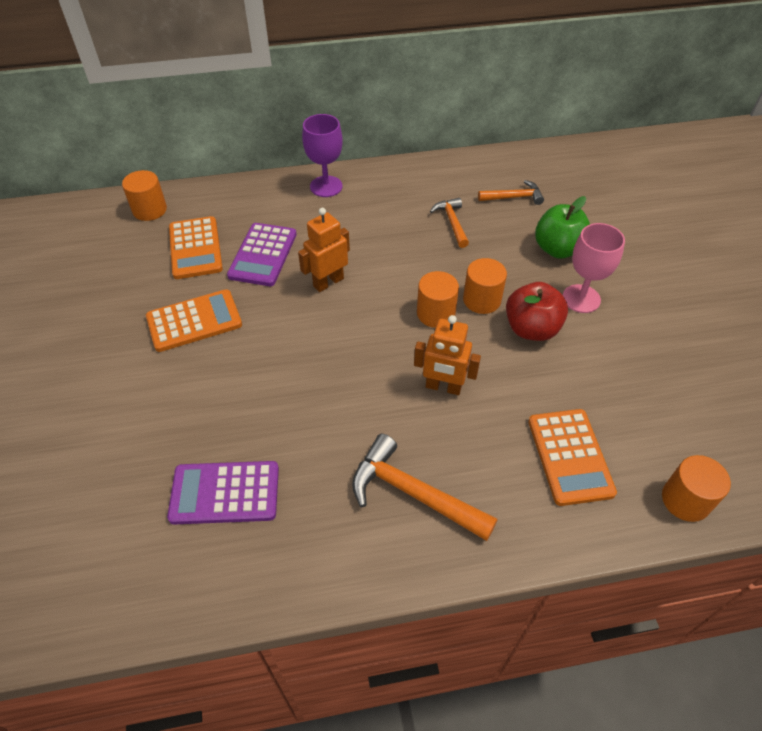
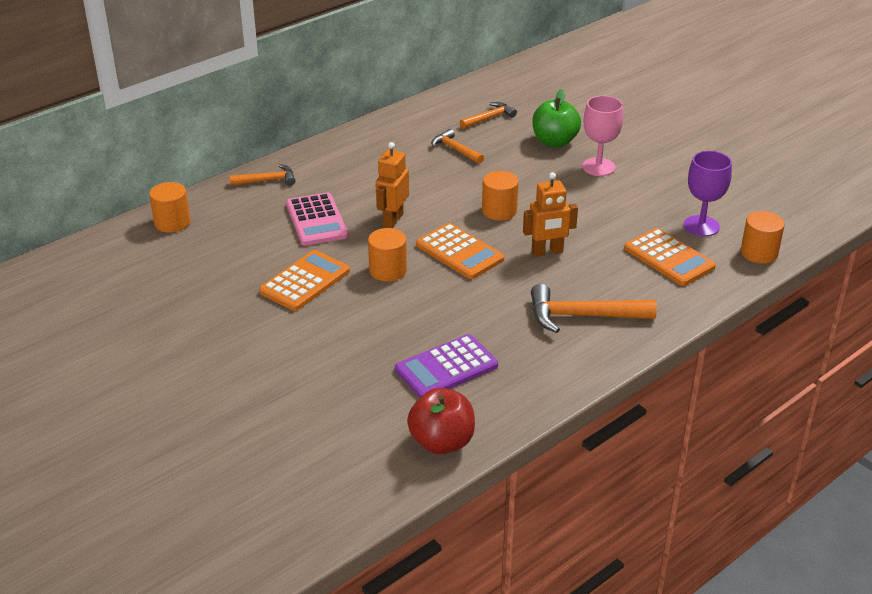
camera: 30 degrees left, 15 degrees down
orange calculator [169,216,223,279] -> orange calculator moved to [416,223,504,279]
purple calculator [227,223,297,286] -> pink calculator [286,192,348,246]
purple goblet [302,114,343,197] -> purple goblet moved to [684,151,732,236]
orange cylinder [463,258,507,314] -> orange cylinder moved to [368,228,407,282]
red apple [506,282,568,341] -> red apple moved to [407,388,475,454]
none -> orange hammer [229,164,295,186]

